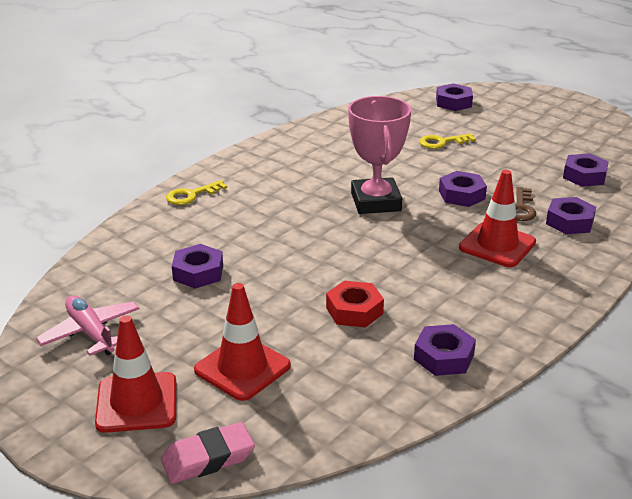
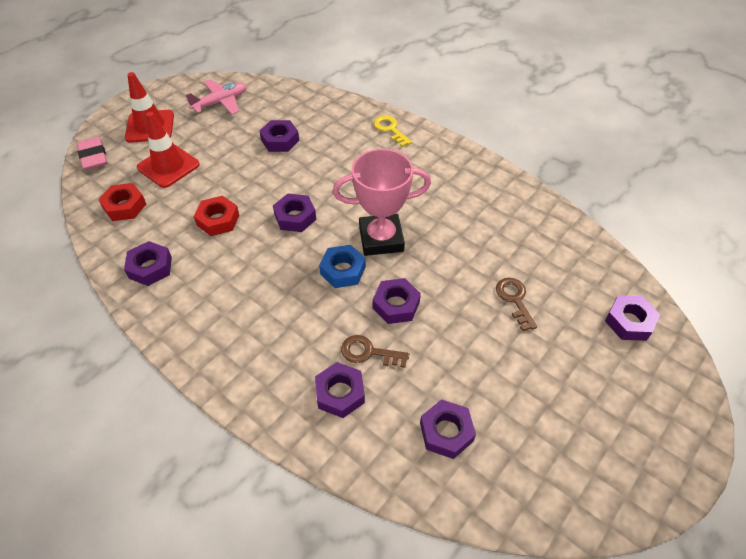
camera: 90 degrees right, 20 degrees up
yellow key [419,133,476,149] -> brown key [496,278,537,331]
red traffic cone [459,170,536,267] -> none
none -> red nut [98,183,146,221]
none -> purple nut [273,194,316,232]
none -> blue nut [319,245,366,288]

